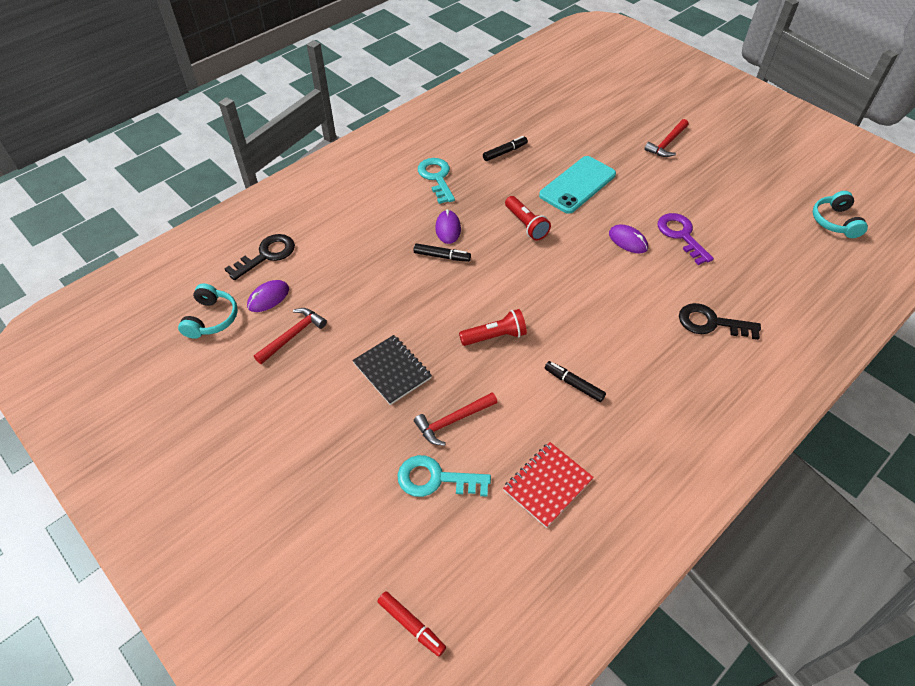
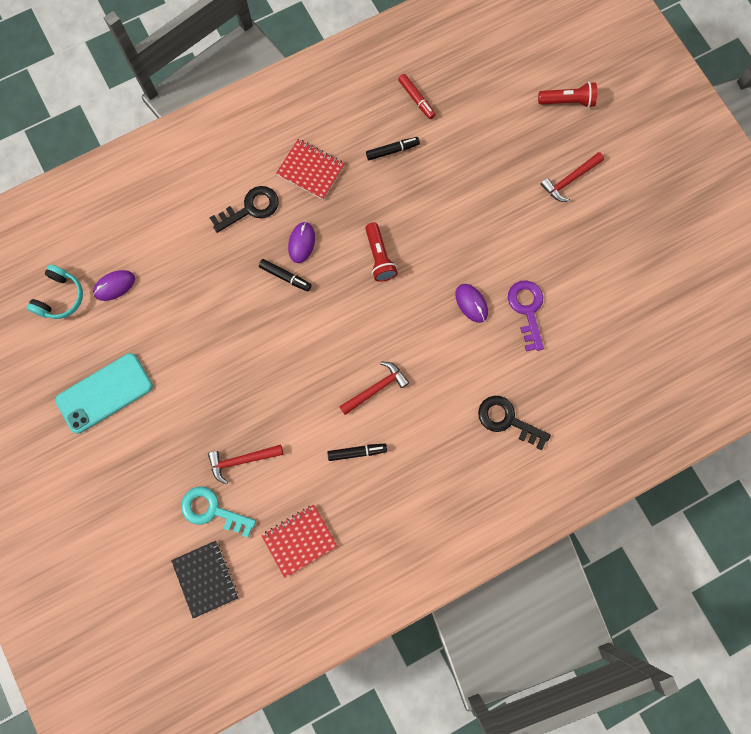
camera: 15 degrees right, 25 degrees up
black key [225,234,295,280] -> black key moved to [210,186,279,233]
red hammer [254,308,327,364] -> red hammer moved to [339,362,409,415]
black notebook [352,335,432,405] -> black notebook moved to [171,541,238,618]
red marker [378,591,446,656] -> red marker moved to [398,74,436,119]
turquoise key [418,158,455,204] -> red notebook [276,139,345,200]
red flashlight [459,309,527,346] -> red flashlight moved to [538,82,597,108]
turquoise phone [539,156,616,214] -> turquoise phone moved to [55,353,153,434]
black marker [545,361,606,402] -> black marker turned 120 degrees clockwise [327,444,387,461]
turquoise headphones [813,191,868,238] -> none

